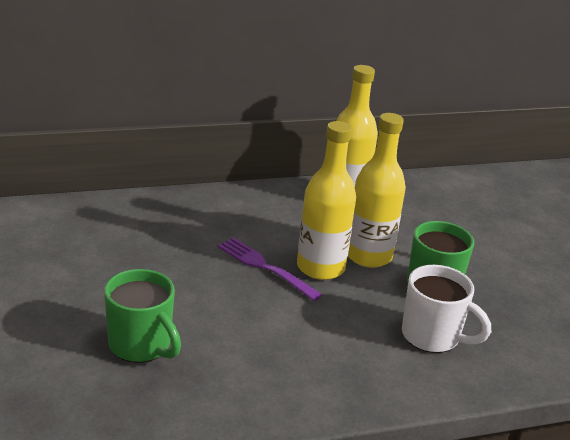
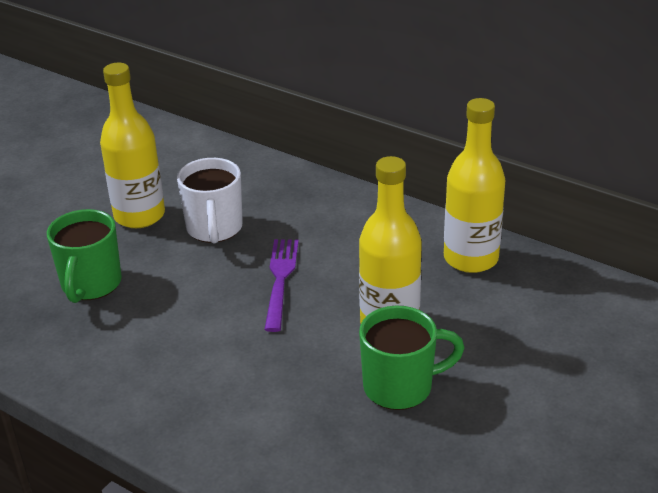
camera: 55 degrees right, 5 degrees up
yellow bottle [297,121,356,280] -> yellow bottle moved to [100,63,165,228]
white mug [402,265,491,353] -> white mug moved to [177,158,243,244]

